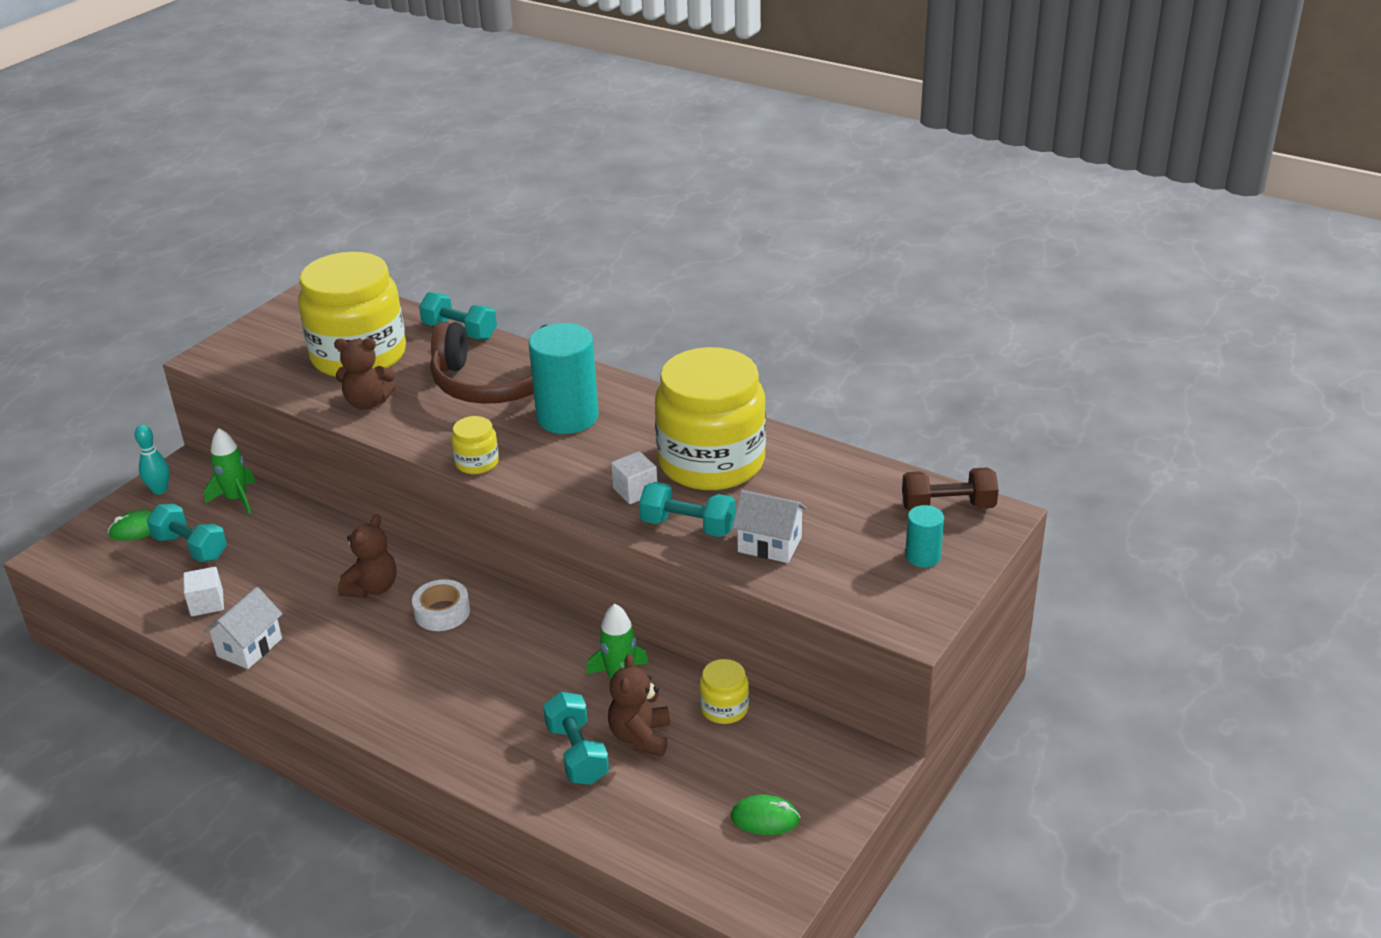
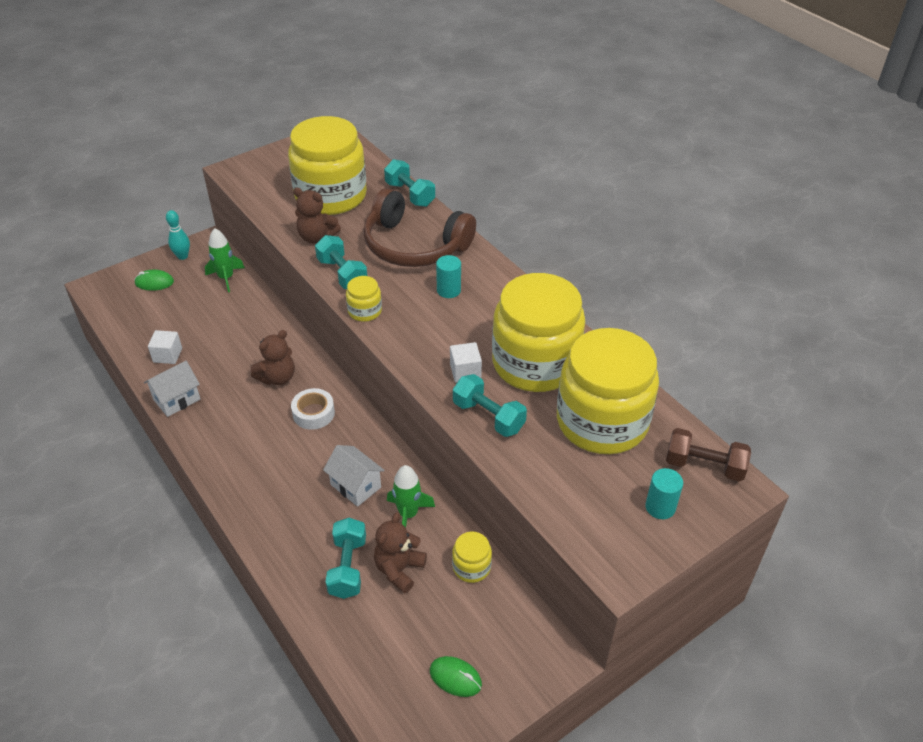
camera: 20 degrees right, 10 degrees up
turquoise dumbbell [147,504,227,562] -> turquoise dumbbell moved to [315,235,367,289]
turquoise cylinder [528,323,599,434] -> turquoise cylinder [436,255,461,298], size x0.50
white house [732,490,807,563] -> white house moved to [323,445,385,507]
none -> yellow jar [557,328,659,454]

